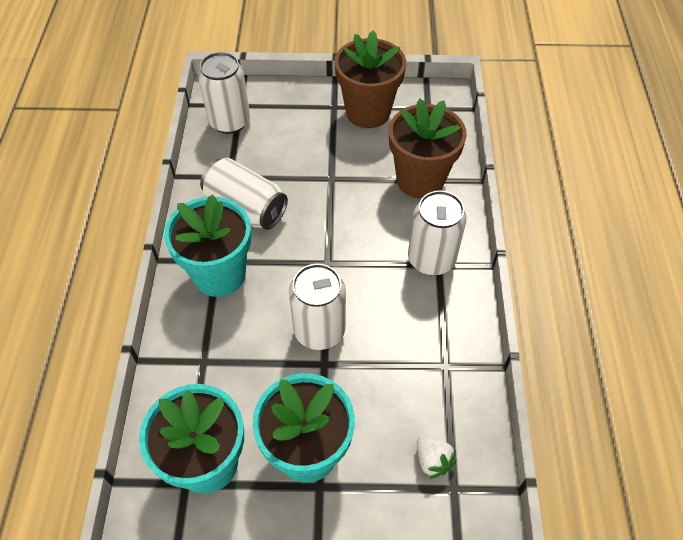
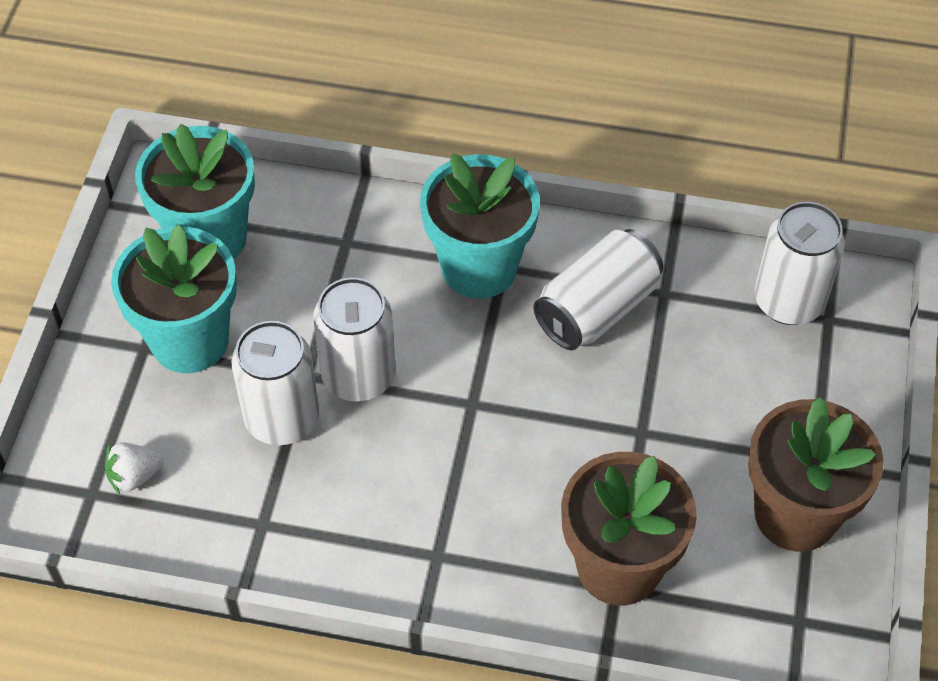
camera: 100 degrees right, 0 degrees up
white can [408,190,467,276] -> white can moved to [232,321,319,445]

